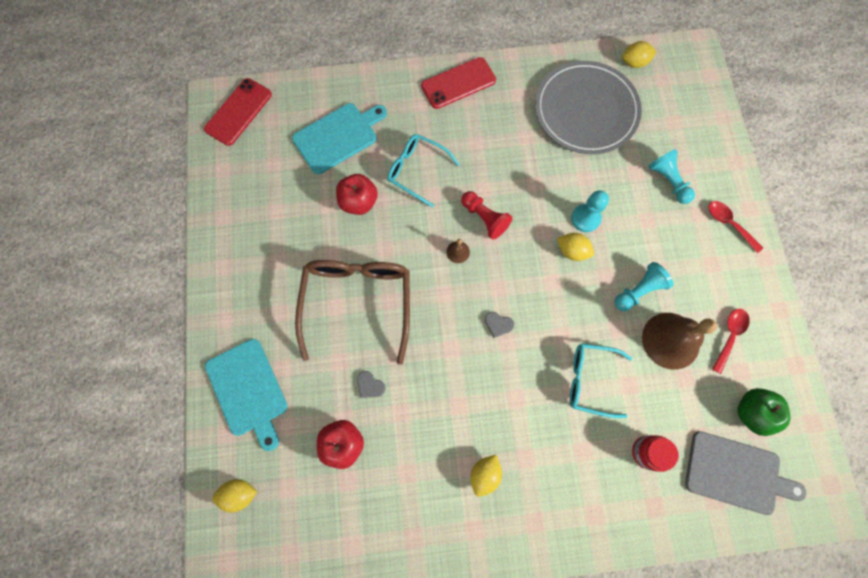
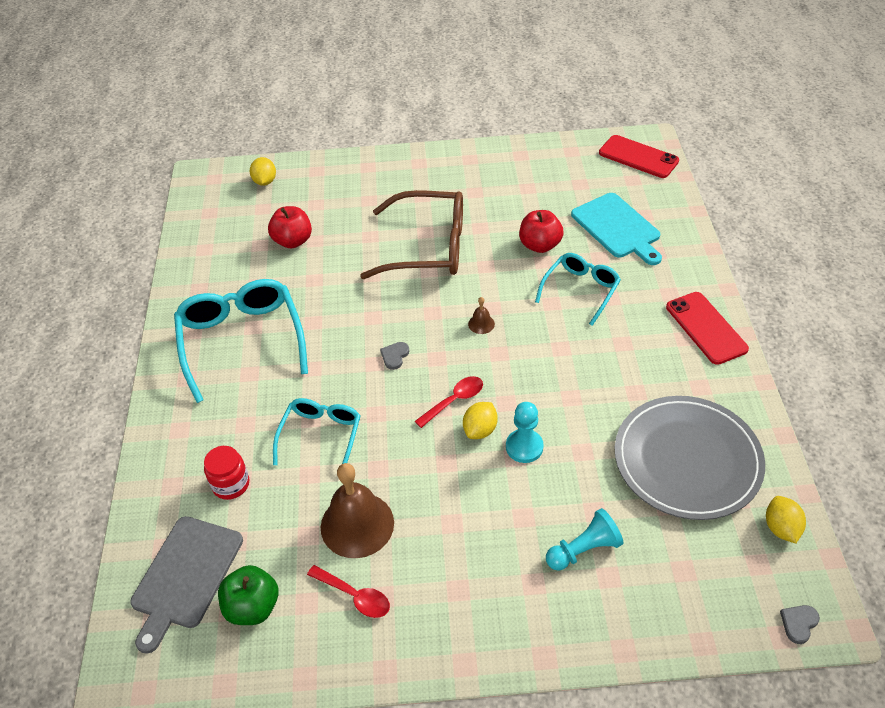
camera: 95 degrees right, 25 degrees down
turquoise cutting board [205,339,287,451] -> none
grey heart [357,371,386,398] -> grey heart moved to [780,605,820,644]
red pawn [461,191,513,240] -> none
yellow lemon [470,455,502,497] -> turquoise glasses [174,279,308,403]
turquoise pawn [615,262,674,311] -> none
red spoon [709,201,763,253] -> red spoon moved to [415,376,483,428]

